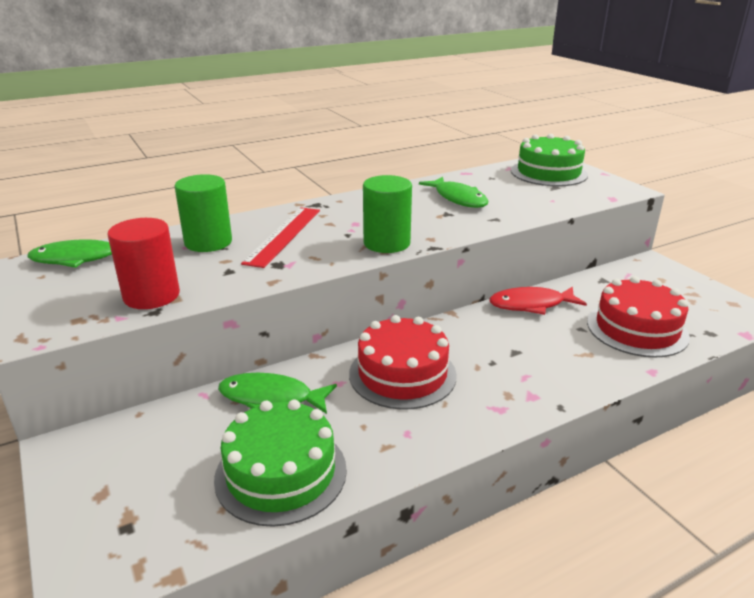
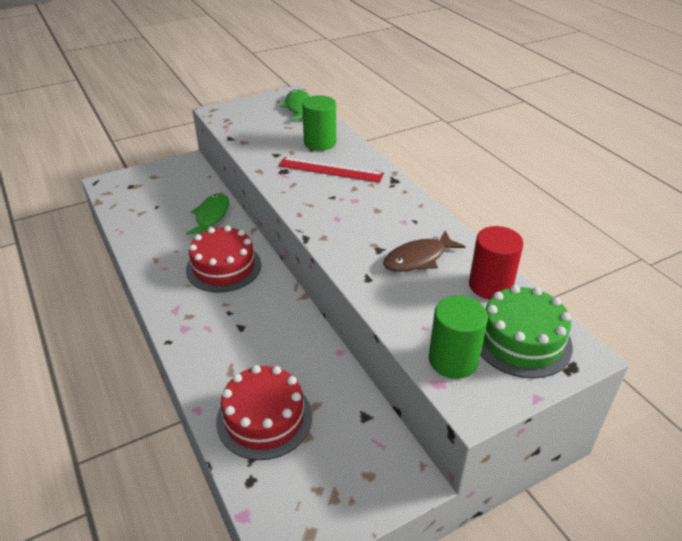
camera: 90 degrees right, 10 degrees up
red cylinder [108,218,180,309] -> red cylinder moved to [469,226,524,299]
green cake [214,399,347,527] -> none
green cylinder [363,175,412,253] -> green cylinder moved to [429,295,488,379]
green fish [419,177,488,208] -> brown fish [383,231,466,272]
red fish [489,286,587,315] -> none

